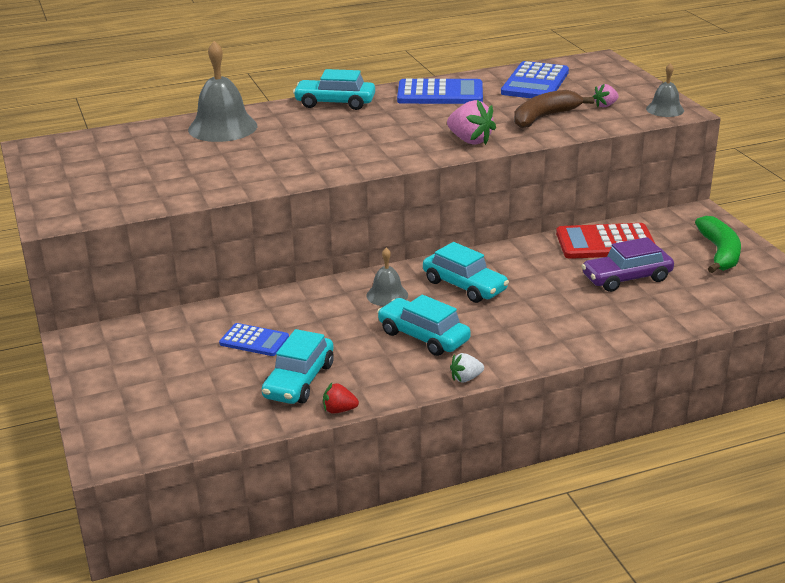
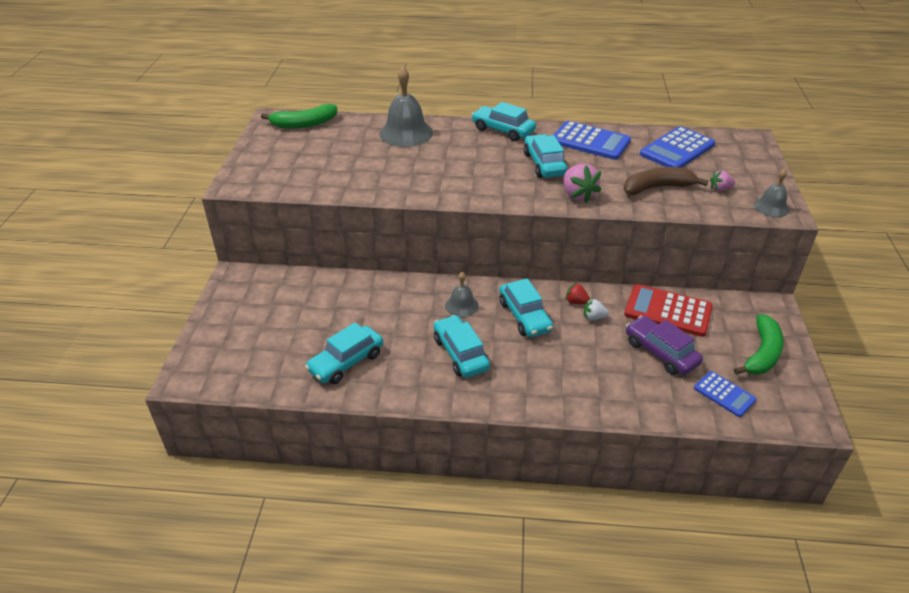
camera: 25 degrees right, 10 degrees up
blue calculator [219,323,289,356] -> blue calculator moved to [694,371,756,417]
red strawberry [323,383,359,414] -> red strawberry moved to [566,283,590,304]
white strawberry [450,353,484,382] -> white strawberry moved to [584,299,609,320]
purple car [582,237,674,292] -> purple car turned 45 degrees clockwise [626,316,703,375]
none -> green banana [261,104,337,129]
none -> turquoise car [524,134,568,178]

